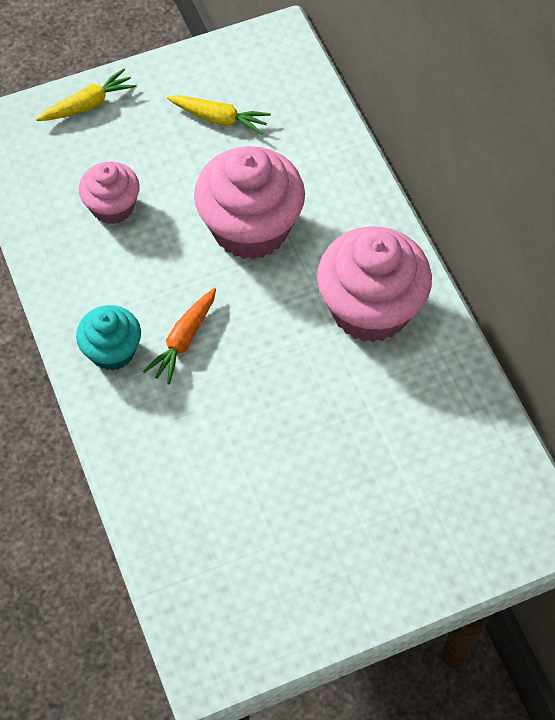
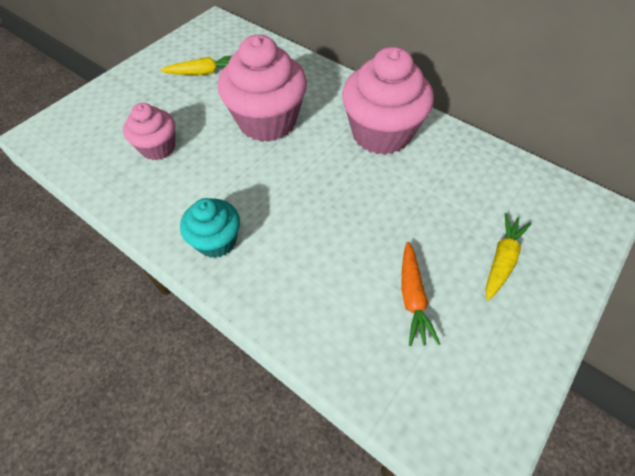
camera: 30 degrees left, 5 degrees down
yellow carrot [36,68,137,121] -> yellow carrot moved to [486,213,532,301]
orange carrot [143,288,216,385] -> orange carrot moved to [401,242,440,346]

